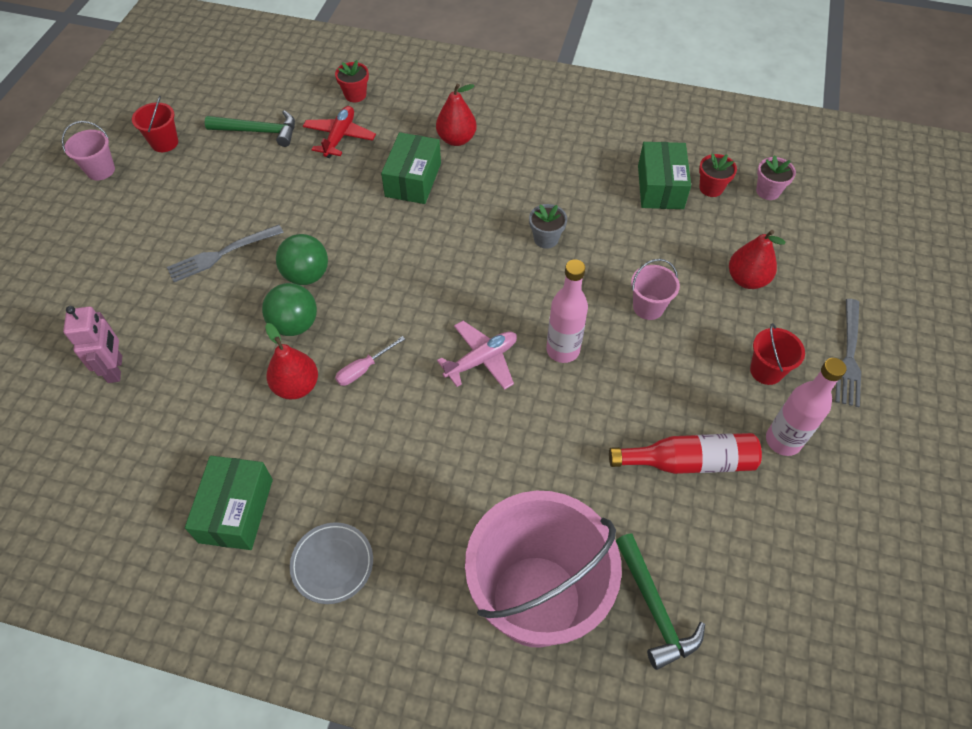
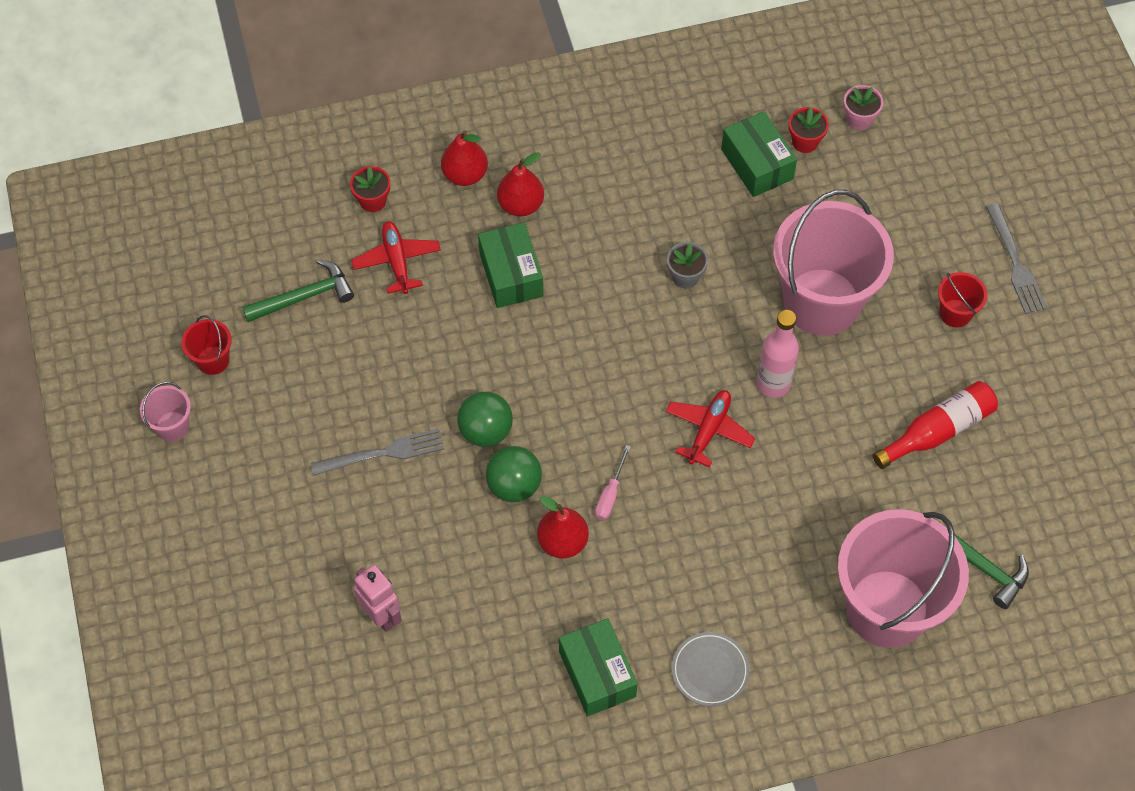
camera: 30 degrees left, 5 degrees up
grey fork [167,225,284,282] -> grey fork turned 135 degrees counterclockwise [311,428,444,476]
pink plane [437,321,517,390] -> red plane [666,390,755,467]
pink bucket [631,259,680,320] -> pink bucket [773,190,894,336], size x2.40
red pear [729,230,785,289] -> red pear moved to [441,130,488,186]
pink bottle [766,358,846,456] -> none

